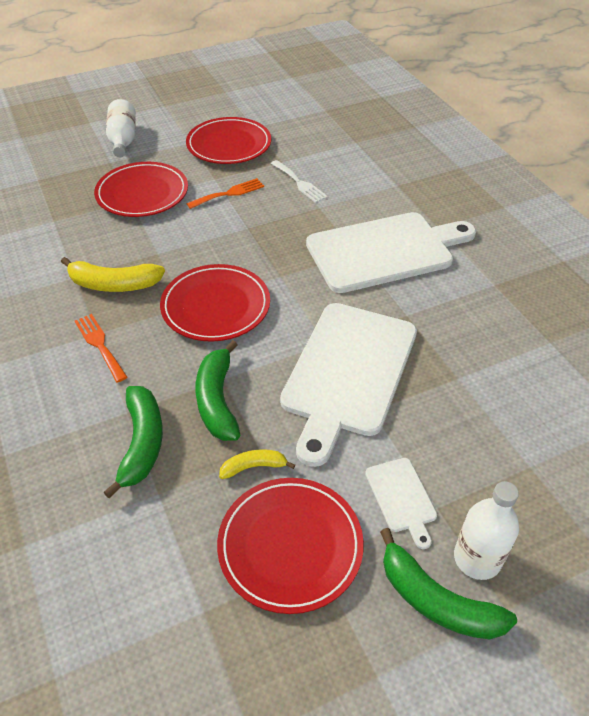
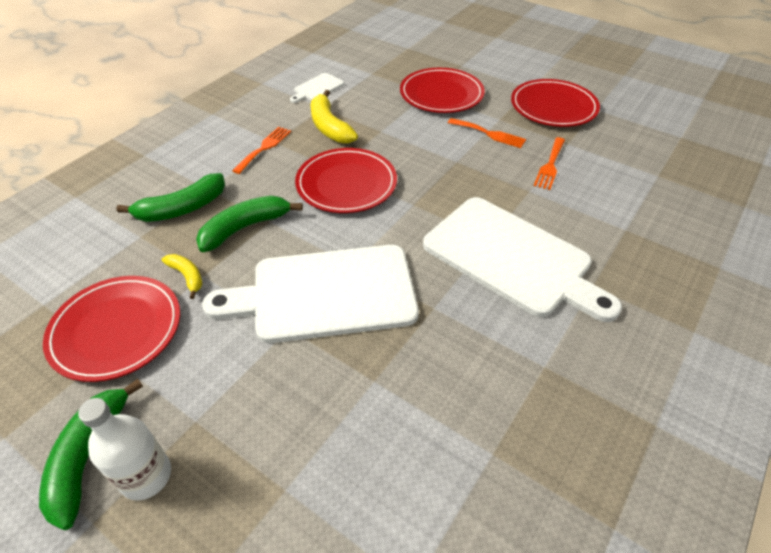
camera: 60 degrees right, 0 degrees up
white bottle [106,99,136,157] -> none
white fork [271,160,328,203] -> orange fork [534,137,565,190]
white cutting board [365,458,437,549] -> white cutting board moved to [290,73,344,103]

